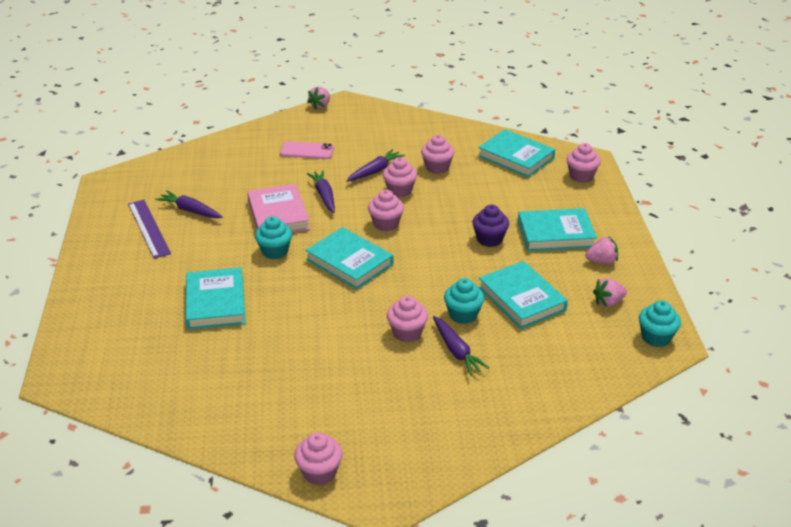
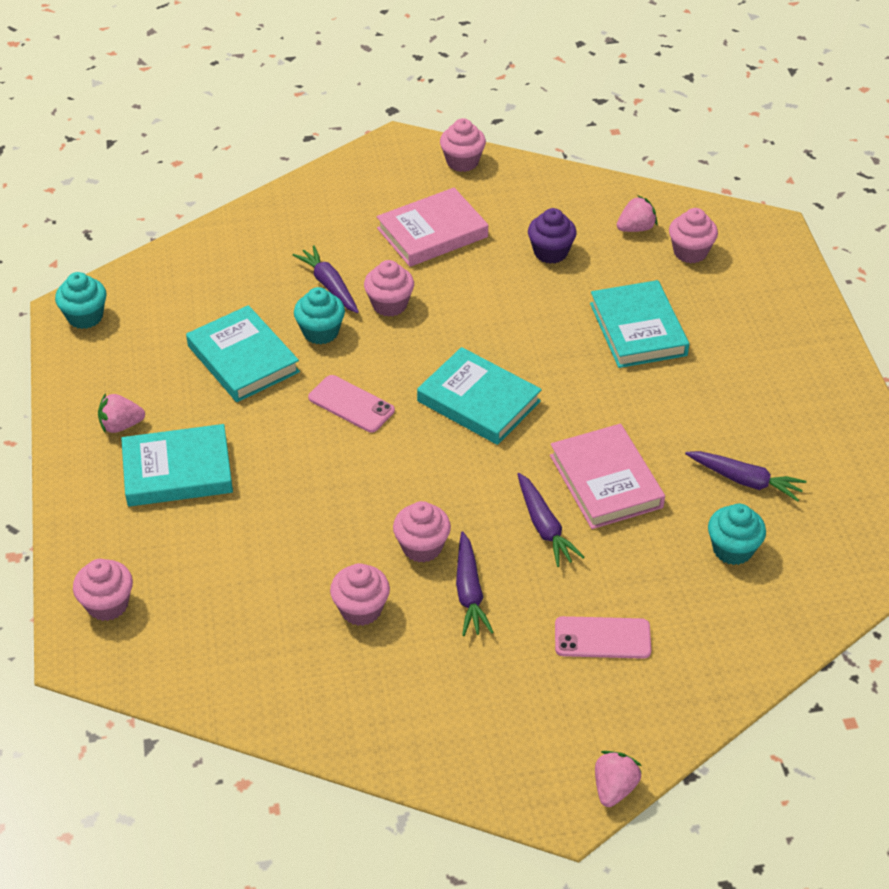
camera: 175 degrees right, 10 degrees up
purple ruler [128,200,171,259] -> none
turquoise cupcake [255,216,292,259] -> turquoise cupcake moved to [708,504,766,565]
purple carrot [347,149,405,182] -> purple carrot turned 45 degrees counterclockwise [456,532,494,636]
pink cupcake [368,190,404,231] -> pink cupcake moved to [669,208,718,263]
purple cupcake [472,205,509,247] -> purple cupcake moved to [528,208,577,264]
turquoise book [478,129,555,178] -> none
pink strawberry [593,278,627,307] -> pink strawberry moved to [617,196,657,232]
none -> pink phone [308,375,395,433]
none -> pink book [377,188,488,267]

